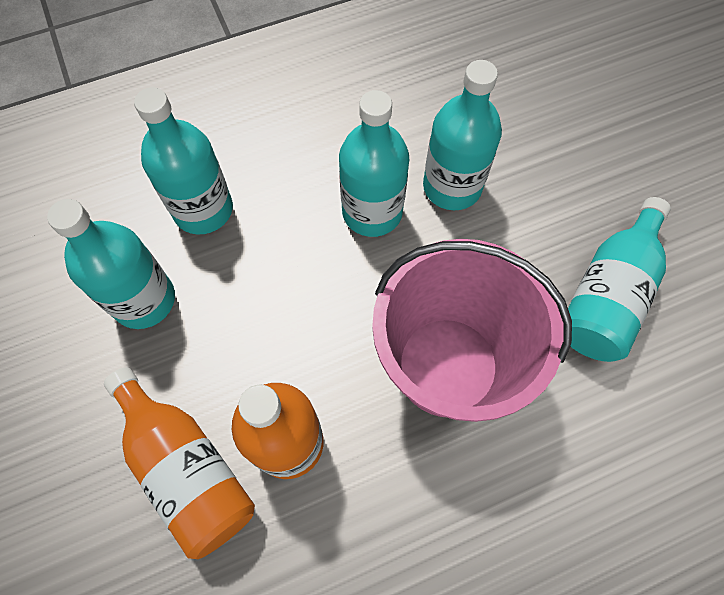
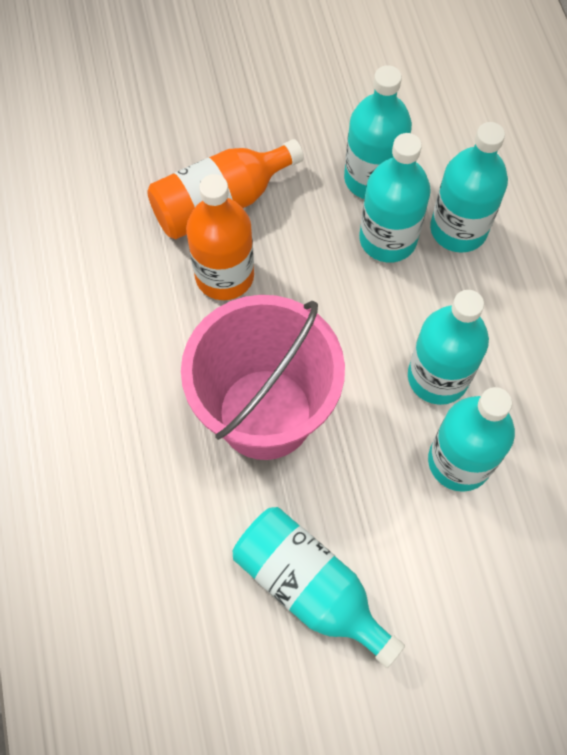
camera: 100 degrees right, 0 degrees up
none -> turquoise bottle [359,133,431,263]

